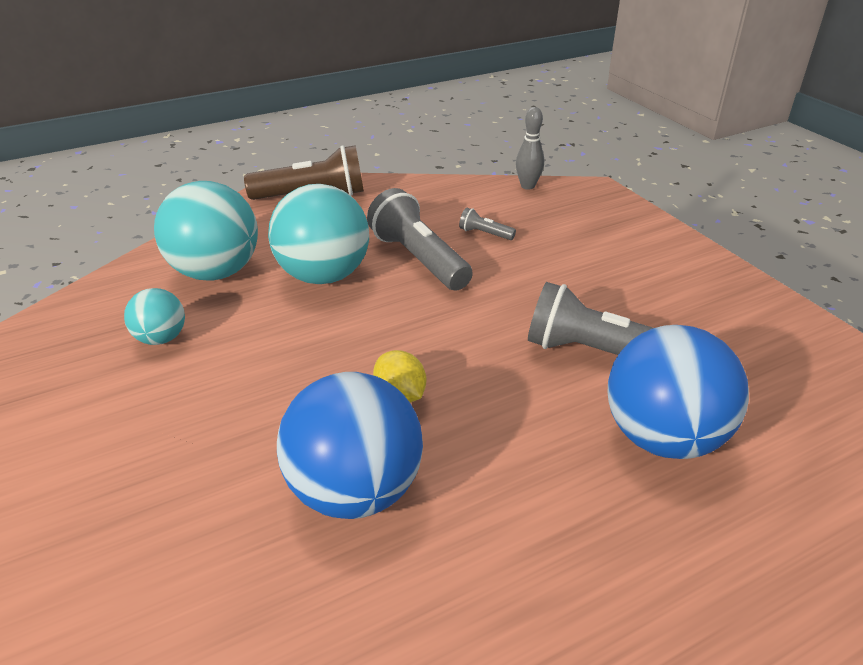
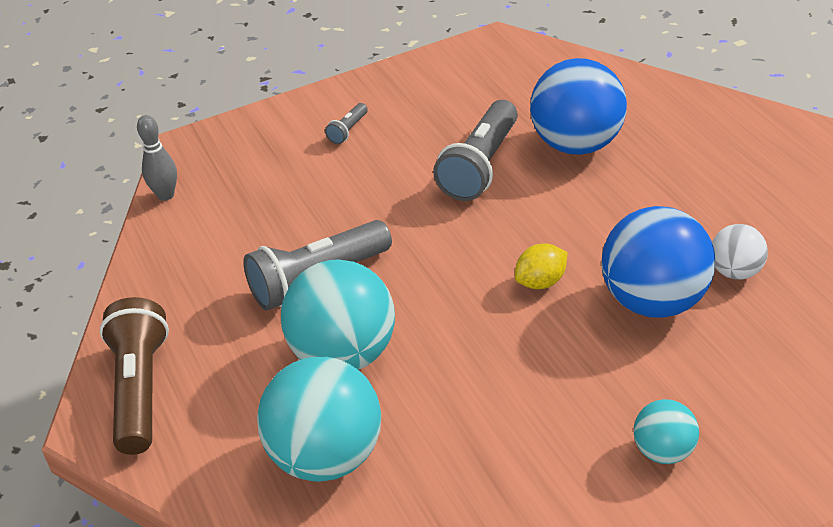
camera: 85 degrees left, 5 degrees up
turquoise ball [124,288,185,345] -> turquoise ball moved to [634,399,699,464]
grey flashlight [459,208,516,240] -> grey flashlight moved to [325,103,368,144]
none -> white ball [712,224,768,280]

